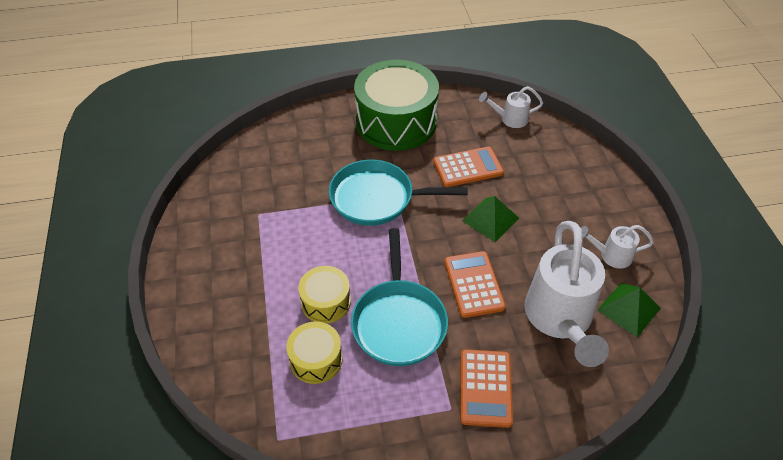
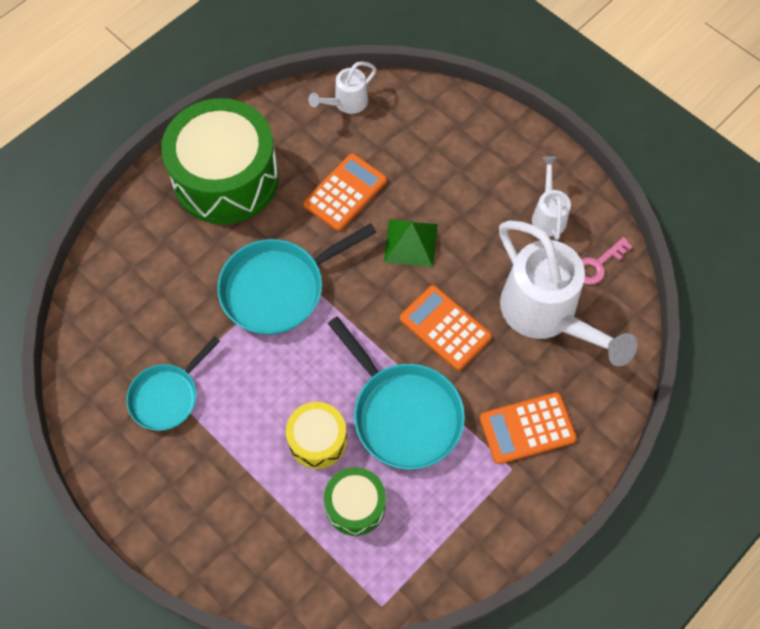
camera: 35 degrees left, 15 degrees up
yellow drum [286,322,343,384] -> green drum [324,467,386,536]
orange calculator [461,349,513,428] -> orange calculator turned 105 degrees clockwise [480,392,577,464]
white watering can [581,225,654,269] -> white watering can turned 120 degrees clockwise [532,157,571,240]
green pyramid [597,283,661,337] -> pink key [581,237,633,284]
none -> turquoise pan [126,336,220,431]

